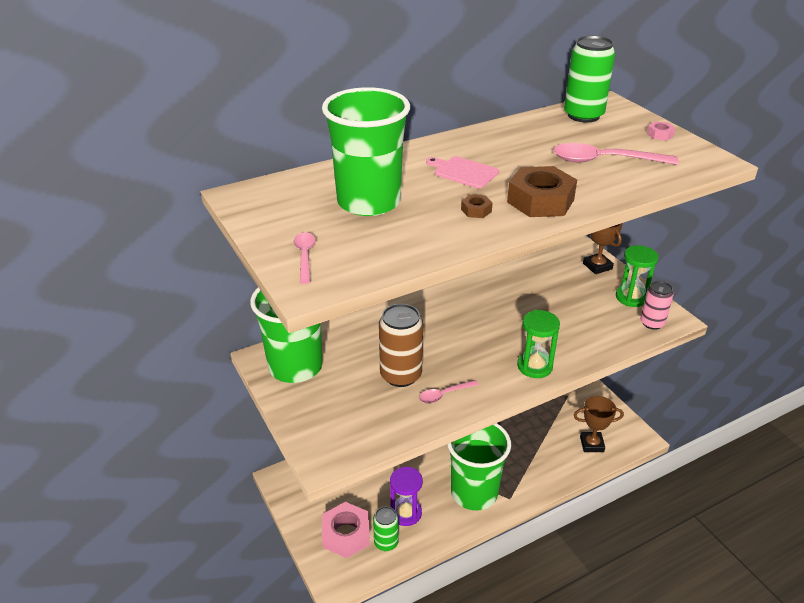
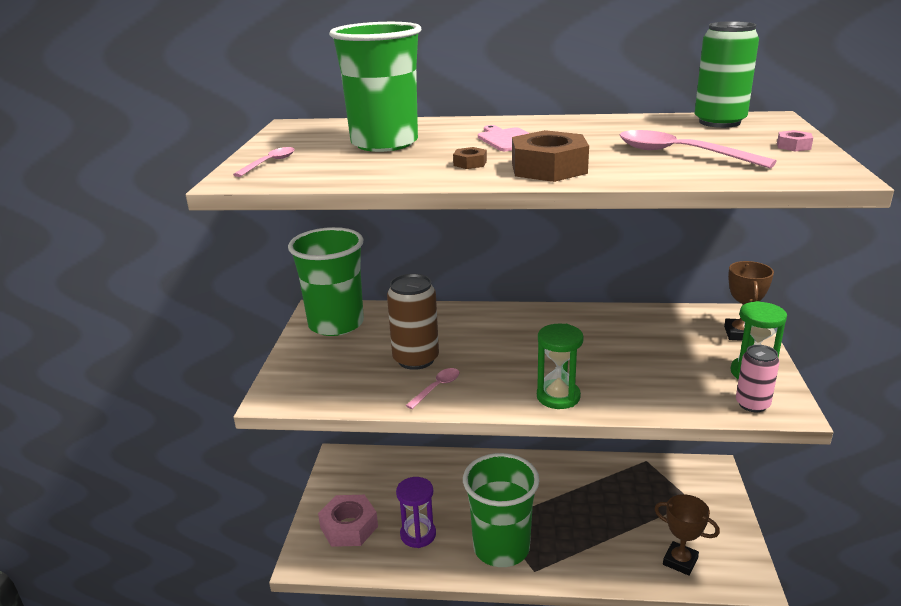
camera: 35 degrees right, 10 degrees down
green can [373,506,399,551] -> none
pink spoon [419,380,479,404] -> pink spoon turned 120 degrees clockwise [405,368,459,409]

